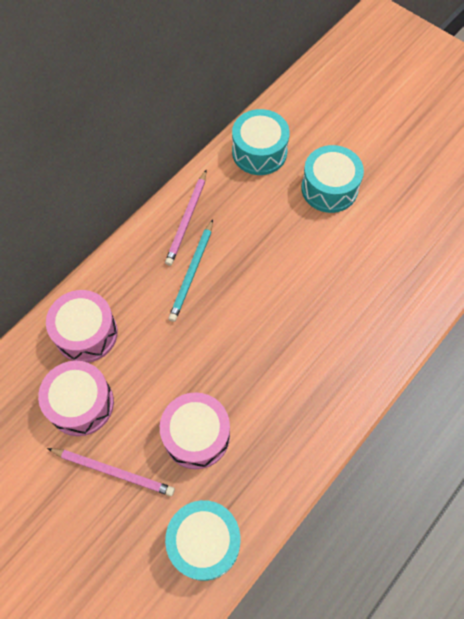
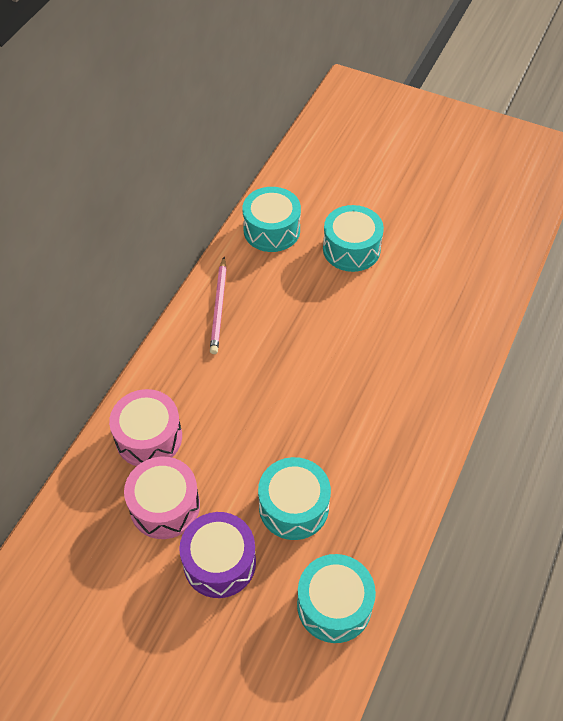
camera: 15 degrees left, 10 degrees down
pink pencil [47,448,175,496] -> purple drum [179,512,256,598]
pink drum [160,392,230,469] -> turquoise drum [258,457,331,540]
turquoise pencil [168,219,213,322] -> none

